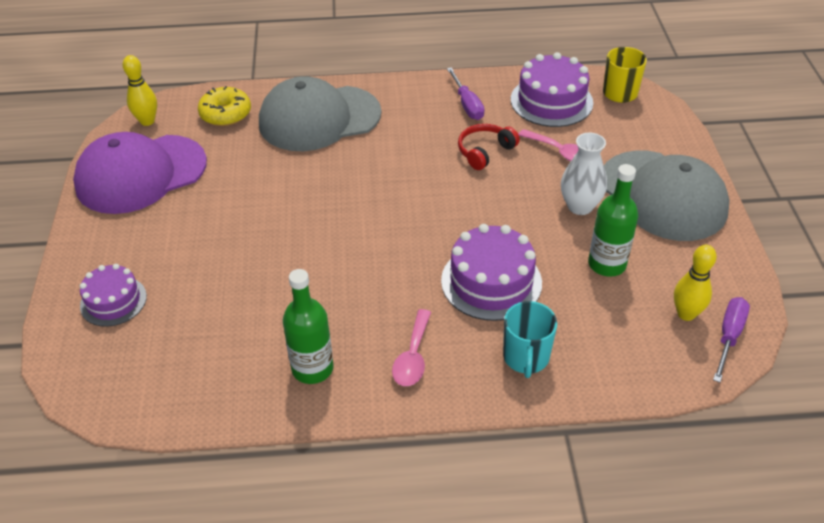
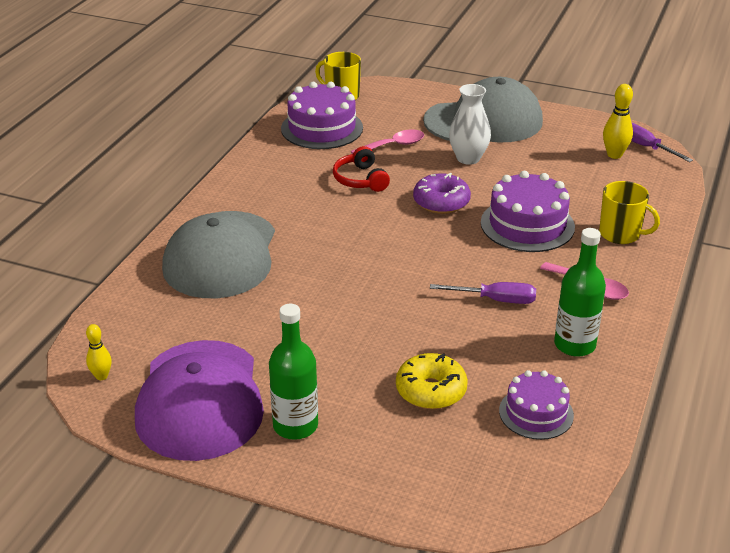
camera: 65 degrees left, 10 degrees down
purple cake [80,264,147,327] -> purple cake moved to [499,370,574,440]
yellow bowling pin [123,55,157,126] -> yellow bowling pin [86,324,112,380], size x0.64
yellow donut [198,86,251,126] -> yellow donut moved to [396,353,468,409]
purple screwdriver [447,67,485,120] -> purple screwdriver moved to [430,282,536,304]
turquoise mug [503,301,557,378] -> yellow mug [599,181,660,244]
green bottle [588,164,638,277] -> green bottle moved to [269,304,318,440]
none -> purple donut [413,173,471,214]

